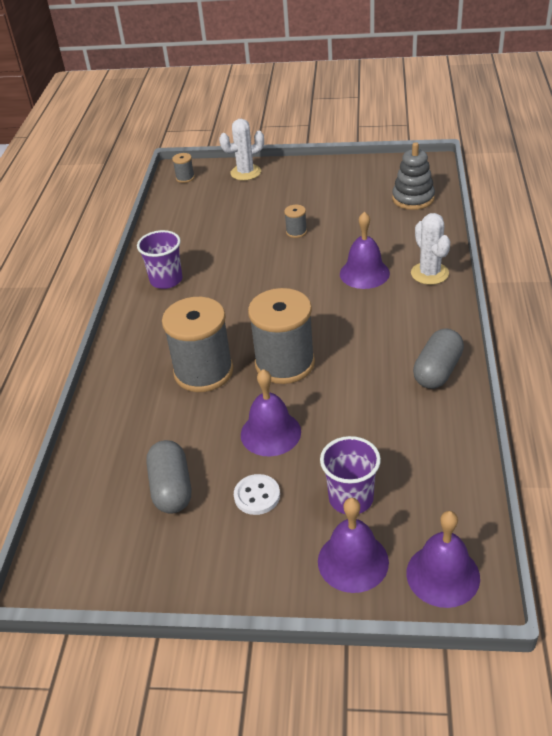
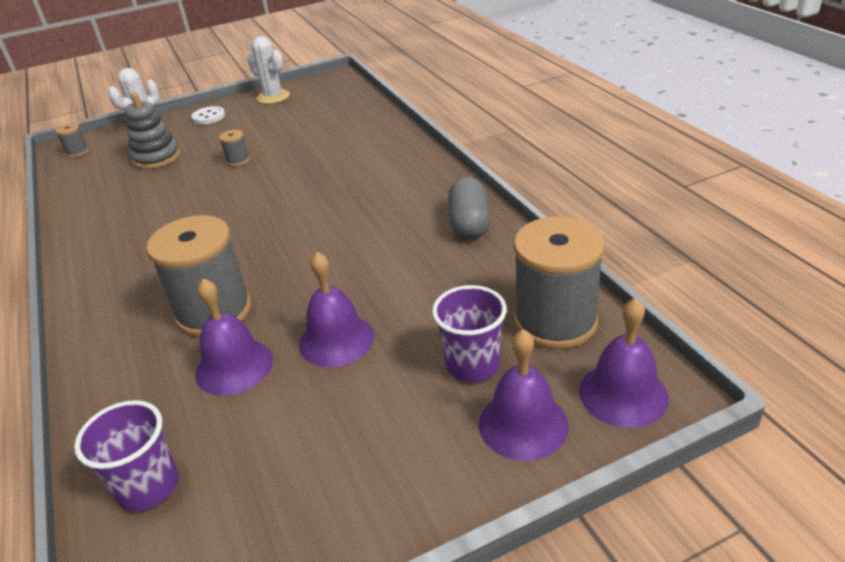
camera: 30 degrees left, 5 degrees down
purple cup [137,230,182,289] -> purple cup moved to [74,400,178,512]
grey capsule [146,440,191,514] -> none
white button [234,474,280,515] -> white button moved to [191,106,225,125]
grey spool [248,288,315,384] -> grey spool moved to [514,216,605,349]
purple bell [340,212,390,289] -> purple bell moved to [195,279,273,396]
grey stacking toy [392,142,435,210] -> grey stacking toy moved to [125,93,180,169]
white cactus [411,213,450,285] -> white cactus moved to [247,36,290,104]

